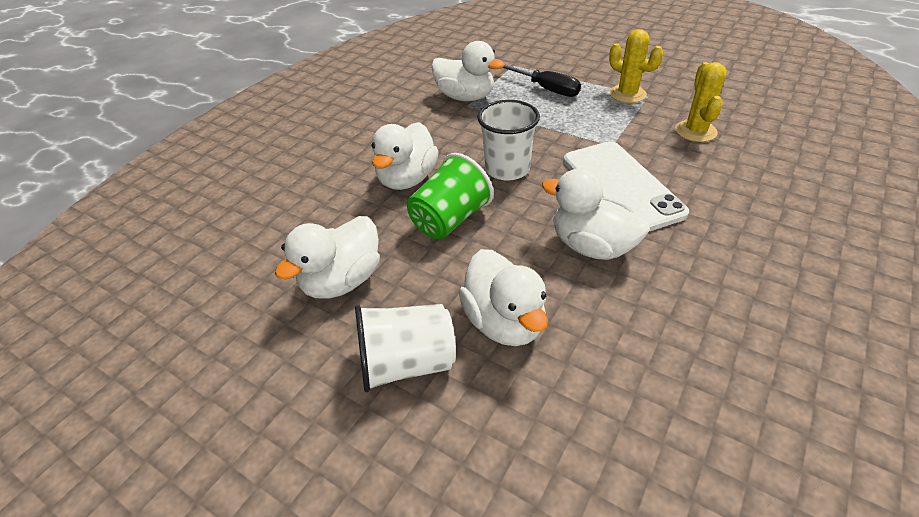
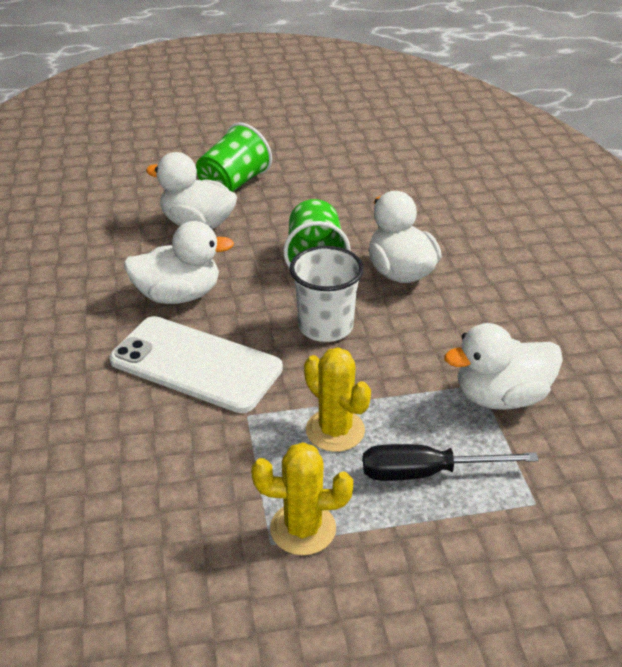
camera: 135 degrees right, 5 degrees down
white duck [275,216,380,298] -> none
white cup [355,304,456,392] -> green cup [196,122,272,192]
yellow cactus [675,62,727,142] -> yellow cactus moved to [304,347,371,452]

